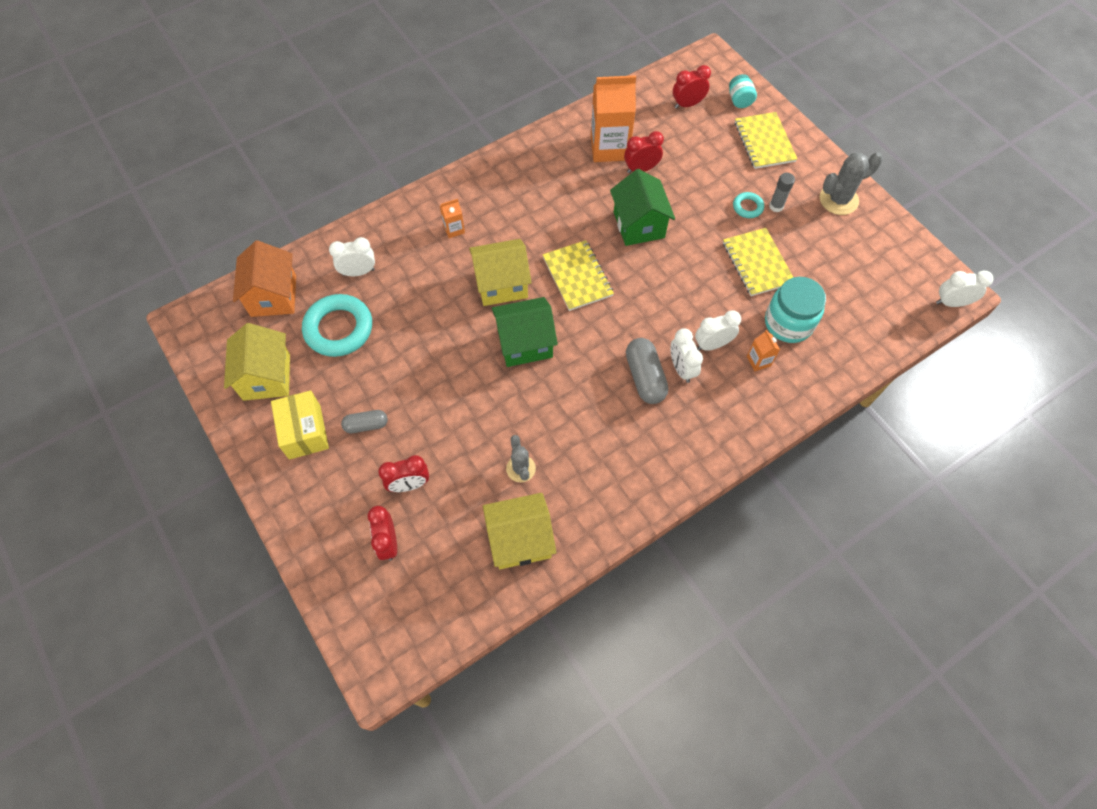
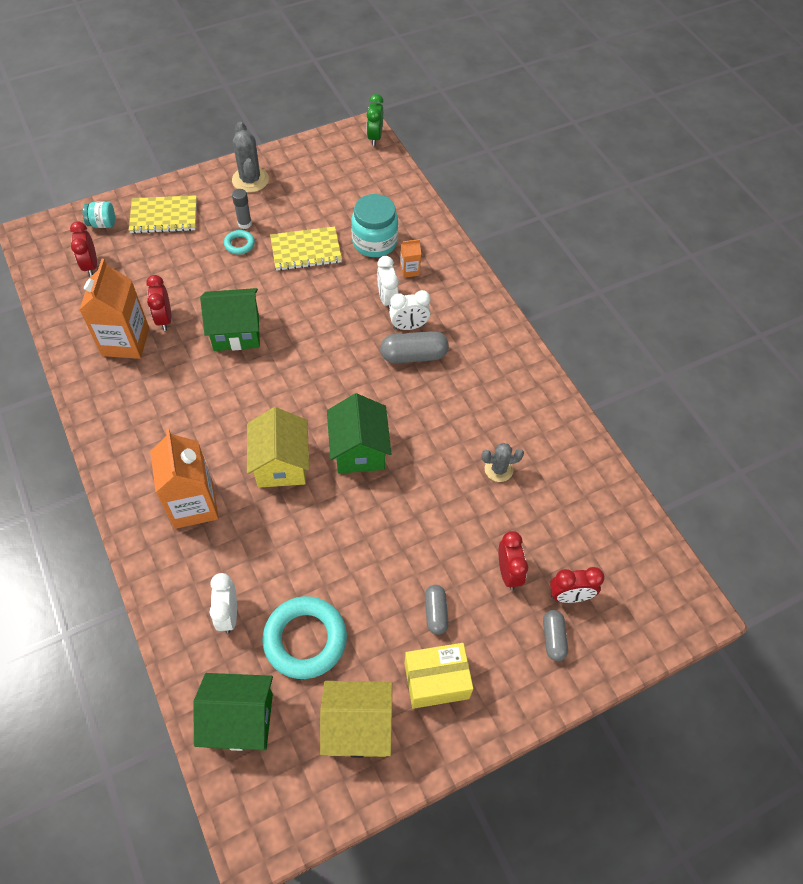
camera: 85 degrees left, 5 degrees down
orange house [233,240,296,317] -> green house [193,673,273,751]
orange carton [440,199,465,238] -> orange carton [150,429,219,529], size x2.20
yellow house [483,493,556,569] -> none
yellow notebook [543,240,614,311] -> none
white clock [936,271,993,307] -> green clock [367,94,384,146]
none -> grey capsule [543,610,568,661]

